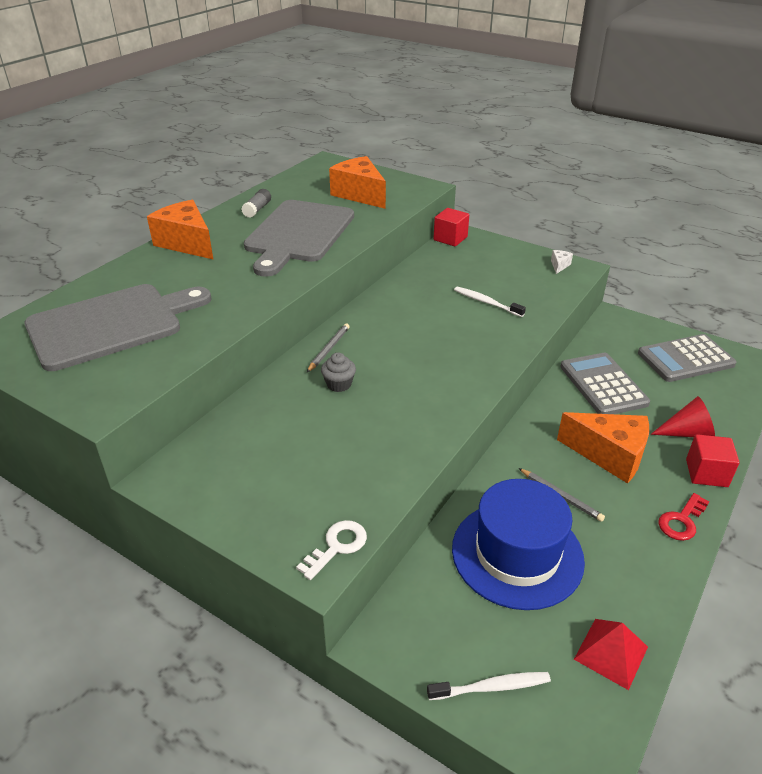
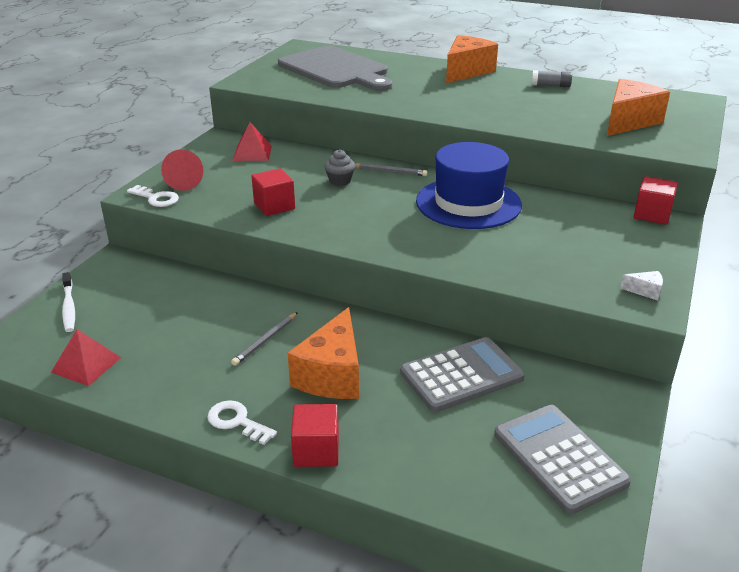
camera: 80 degrees right, 5 degrees down
grey cutting board [244,200,354,277] -> none
blue hat [452,479,585,610] -> blue hat moved to [416,142,522,229]
white toothbrush [454,287,526,317] -> none
red cone [650,396,715,437] -> red cone moved to [161,149,204,191]
red key [658,493,710,541] -> white key [207,400,277,445]
none -> red pyramid [233,122,272,161]
none -> red cube [251,168,295,216]

